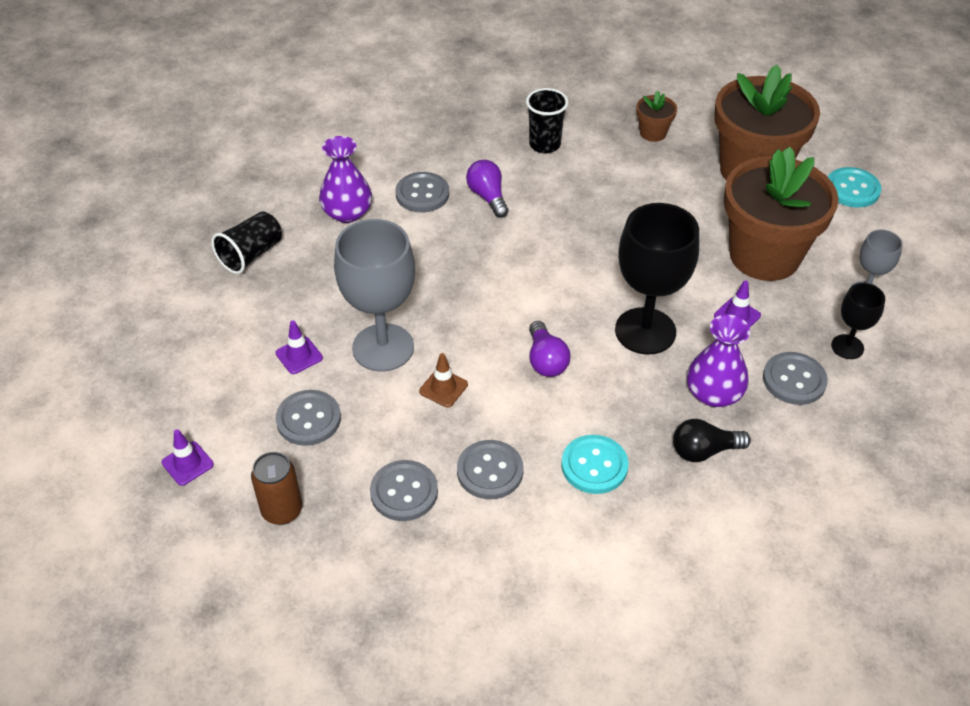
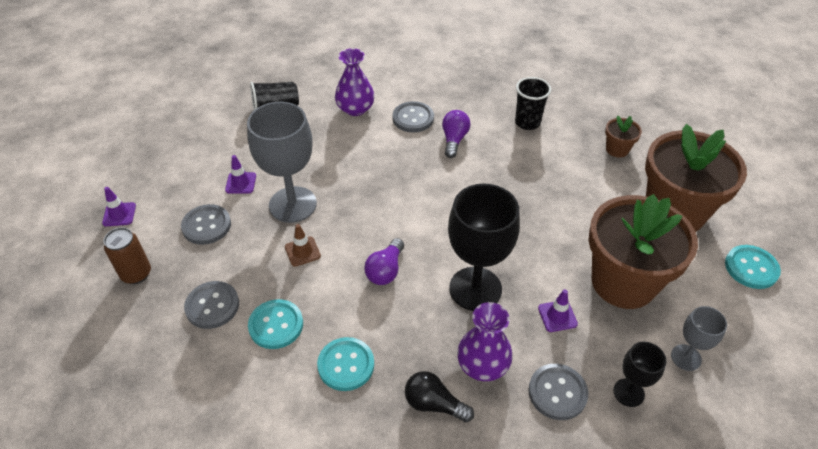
camera: 35 degrees right, 0 degrees up
grey button [457,440,524,499] -> turquoise button [248,299,303,349]

